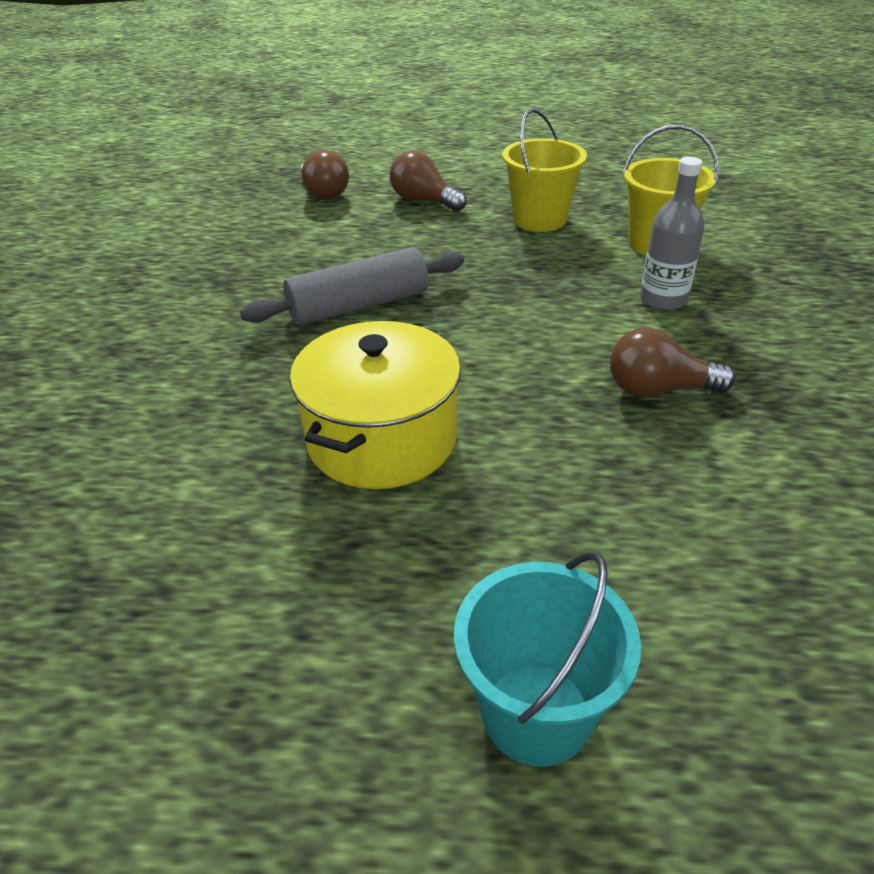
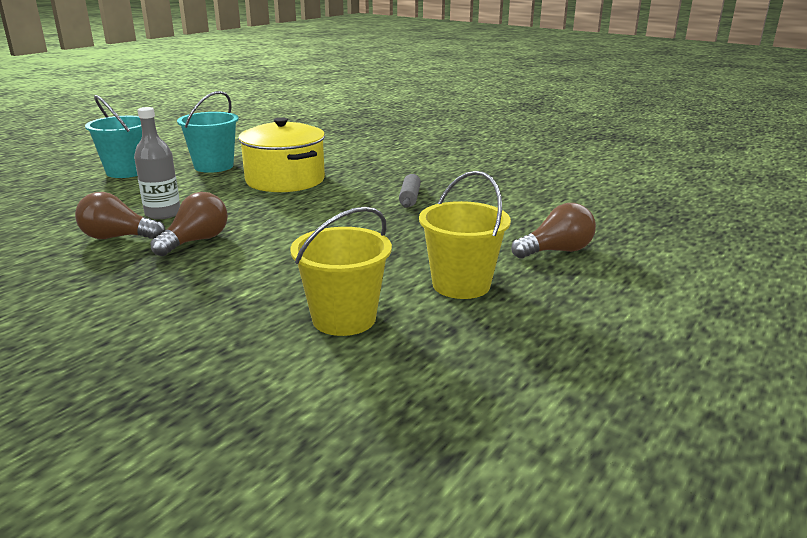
camera: 120 degrees right, 15 degrees down
grey rolling pin [240,247,464,326] -> grey rolling pin [399,174,421,208], size x0.54
brown light bulb [301,150,349,200] -> brown light bulb moved to [75,192,165,239]
grey bottle [640,157,704,311] -> grey bottle moved to [134,107,180,219]
none -> turquoise bucket [177,91,239,173]

